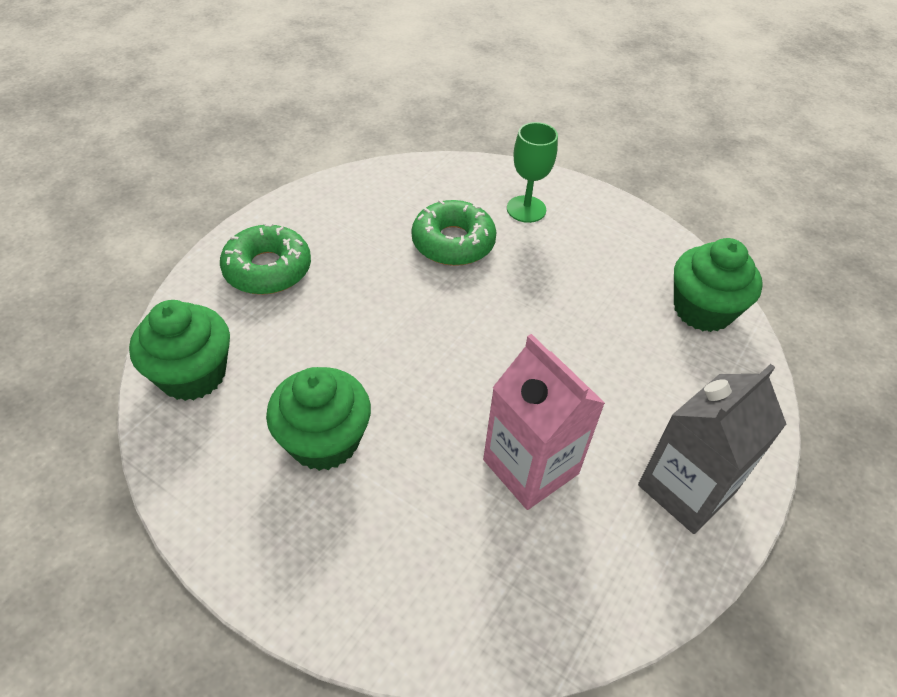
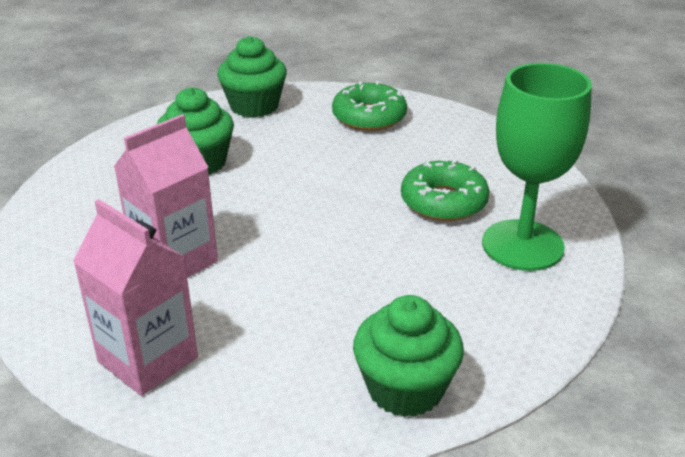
camera: 85 degrees right, 15 degrees down
green goblet [507,122,558,223] -> green goblet [482,63,592,271], size x1.74
grey carton [638,364,786,534] -> pink carton [73,199,198,396]

